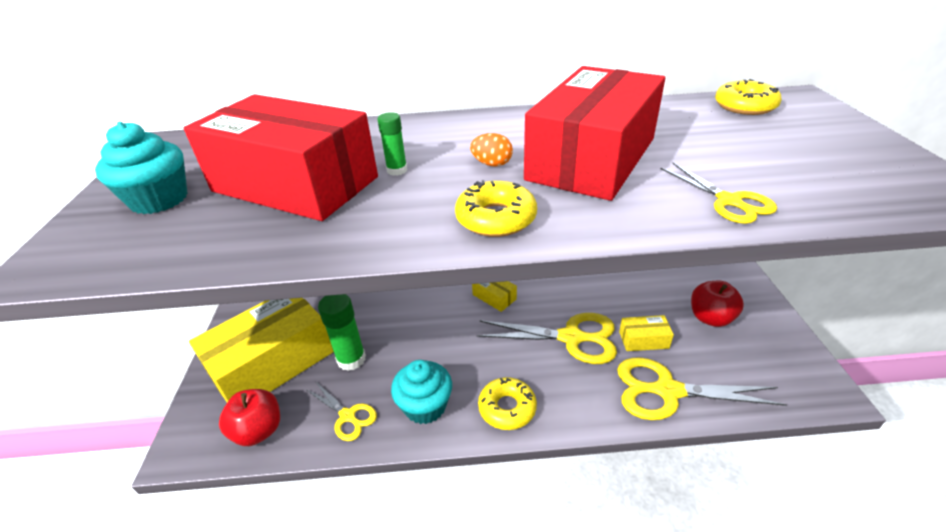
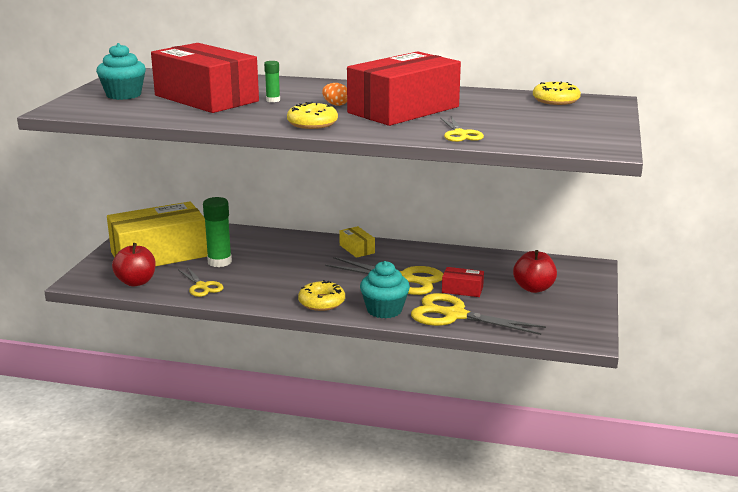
camera: 15 degrees right, 15 degrees down
turquoise cupcake [391,360,452,424] -> turquoise cupcake moved to [360,261,410,318]
yellow box [619,315,674,351] -> red box [442,267,484,297]

